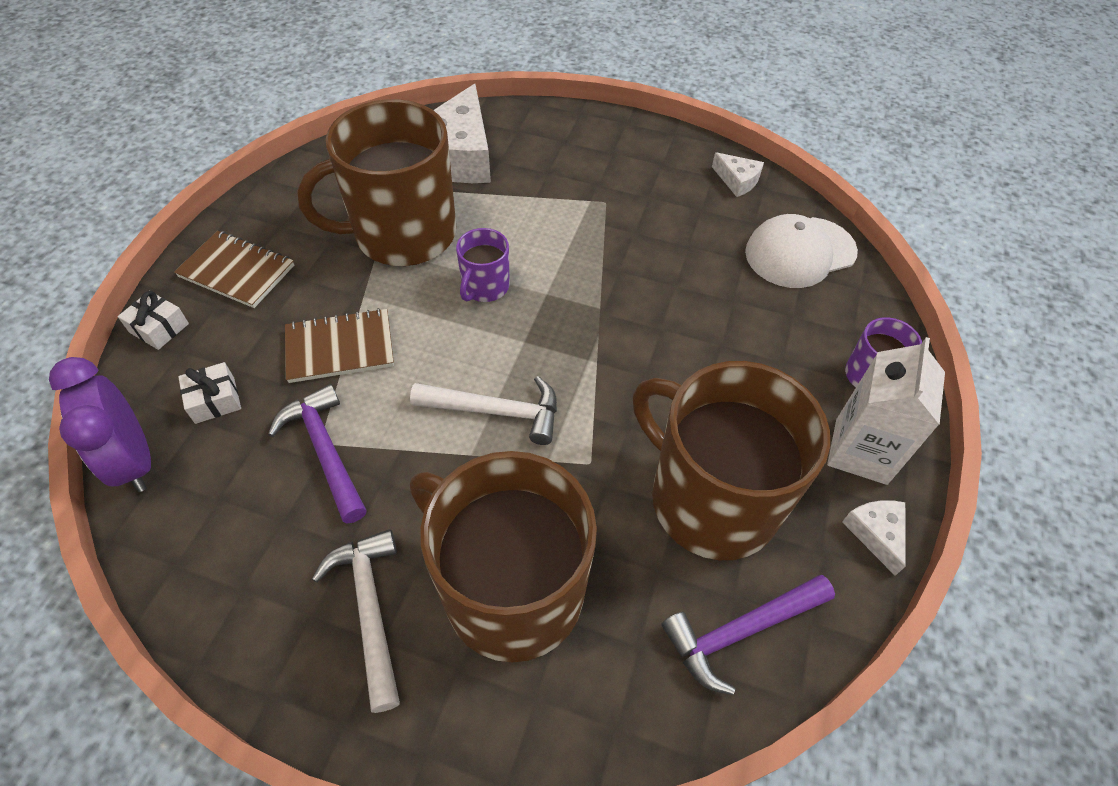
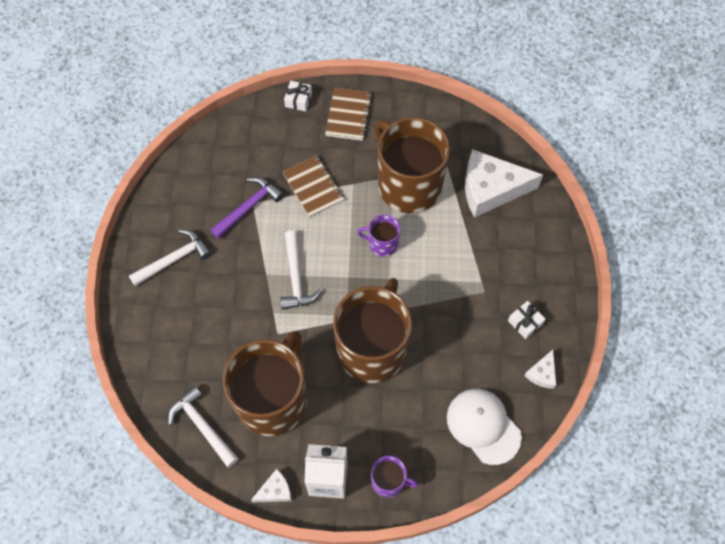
camera: 75 degrees right, 10 degrees up
purple clock [49,357,151,492] -> none
white gift [178,362,241,424] -> white gift moved to [508,301,546,339]
brown mug [410,451,597,662] -> brown mug moved to [333,278,412,383]
purple hammer [661,575,835,695] -> white hammer [168,386,239,468]

